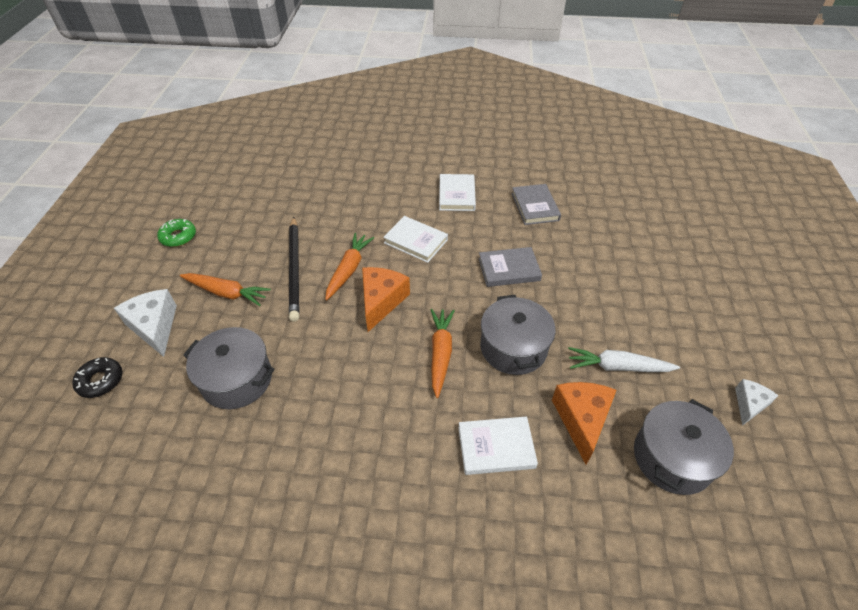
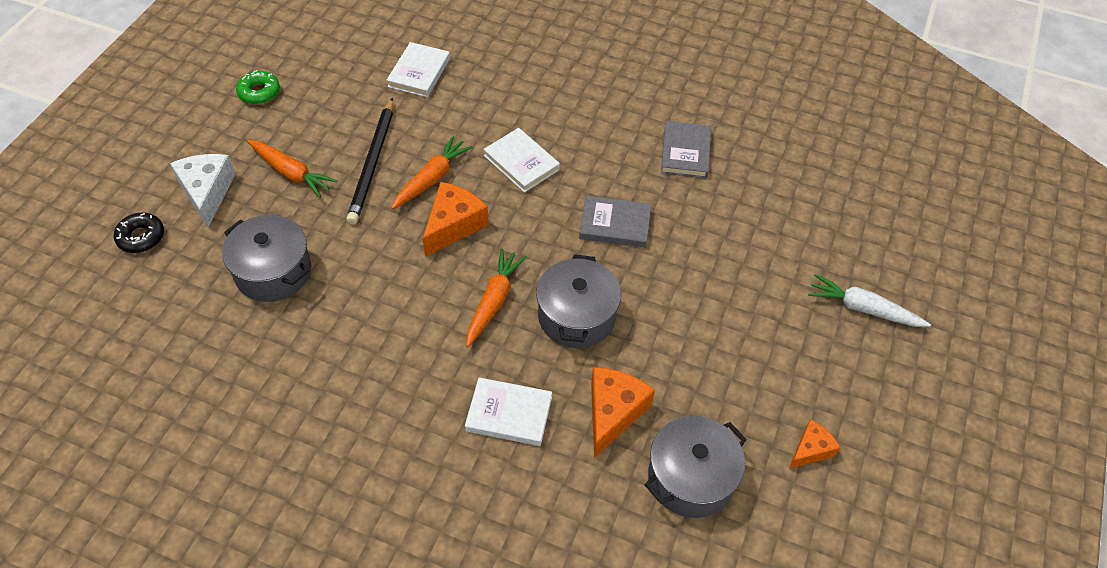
camera: 15 degrees right, 5 degrees up
white book [439,174,476,211] -> white book moved to [386,42,450,97]
white carrot [568,347,680,372] -> white carrot moved to [808,274,931,327]
white cheese [735,379,779,426] -> orange cheese [789,419,840,469]

